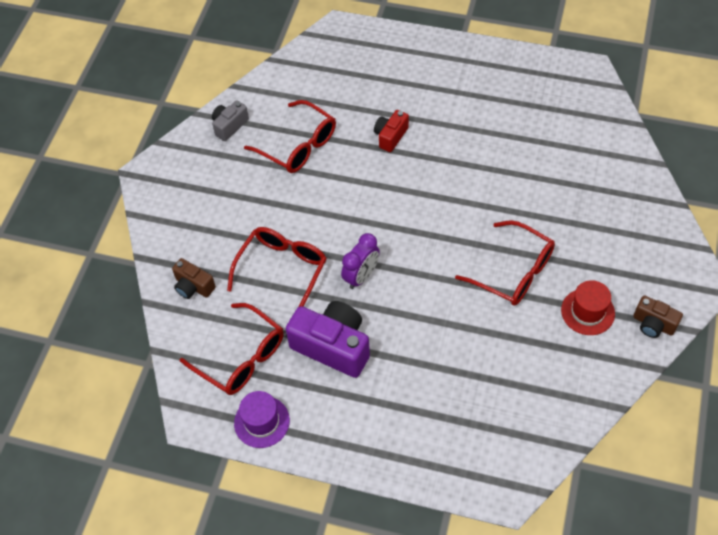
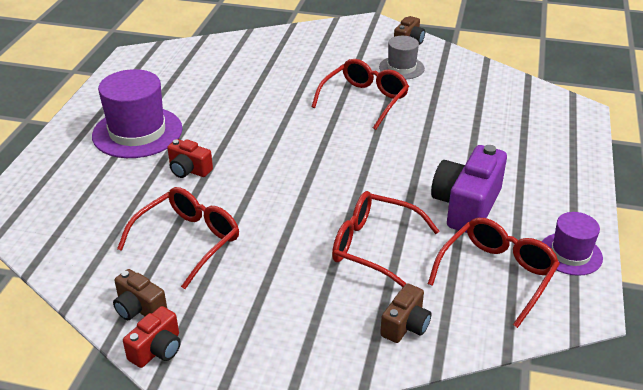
camera: 95 degrees left, 20 degrees down
grey camera [212,100,249,141] -> brown camera [113,269,167,320]
purple clock [341,233,380,289] -> none
red hat [561,280,615,335] -> grey hat [379,36,425,79]
none -> purple hat [92,69,182,158]
none -> red camera [123,306,181,368]

